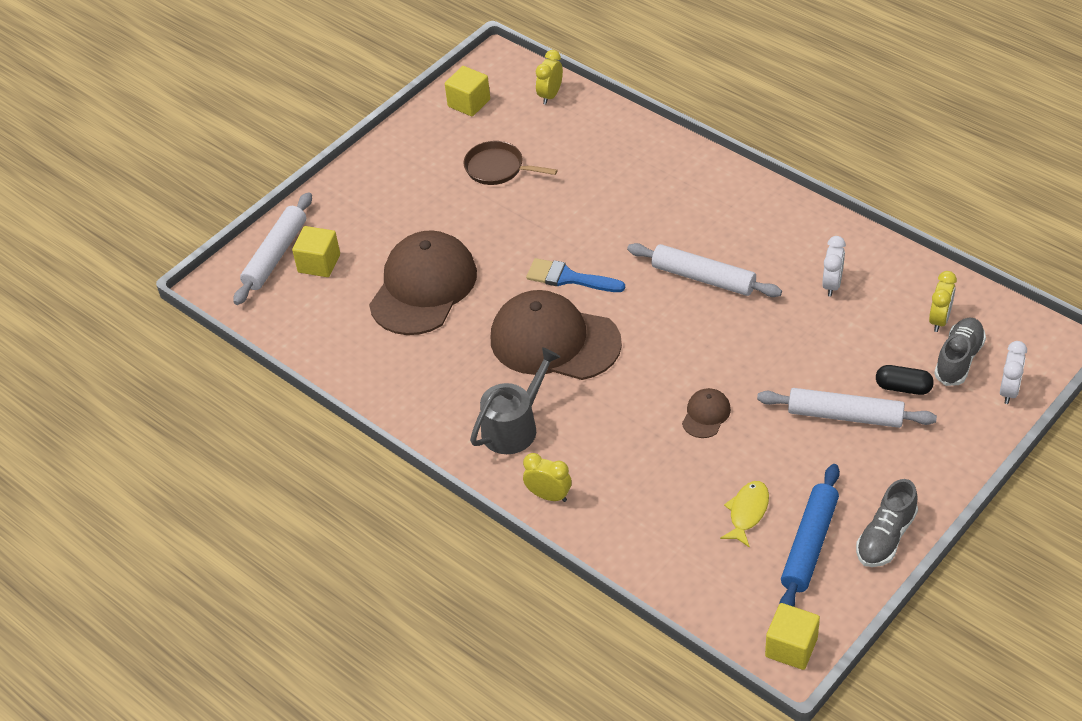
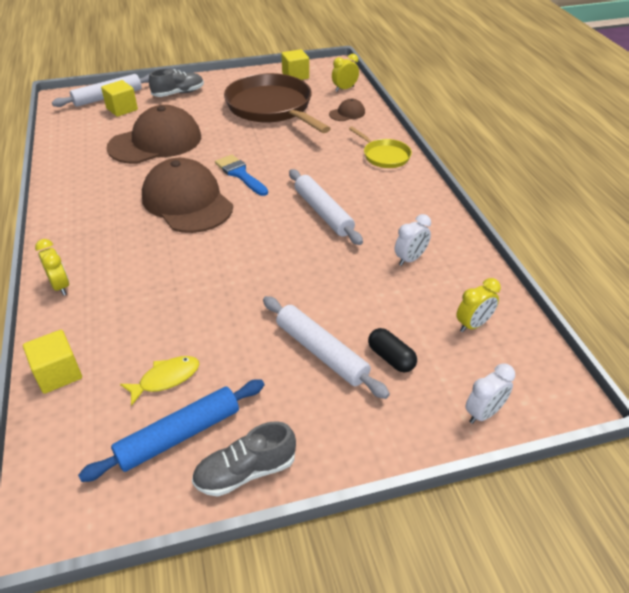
camera: 30 degrees right, 5 degrees down
brown pan [464,141,557,185] -> brown pan [224,73,331,133], size x2.06
grey watering can [470,347,560,454] -> none
brown cap [682,388,731,438] -> brown cap moved to [329,99,365,121]
yellow cube [765,603,820,670] -> yellow cube moved to [23,330,82,394]
grey shoe [934,318,986,386] -> grey shoe moved to [149,68,204,97]
none -> yellow pan [349,126,412,168]

